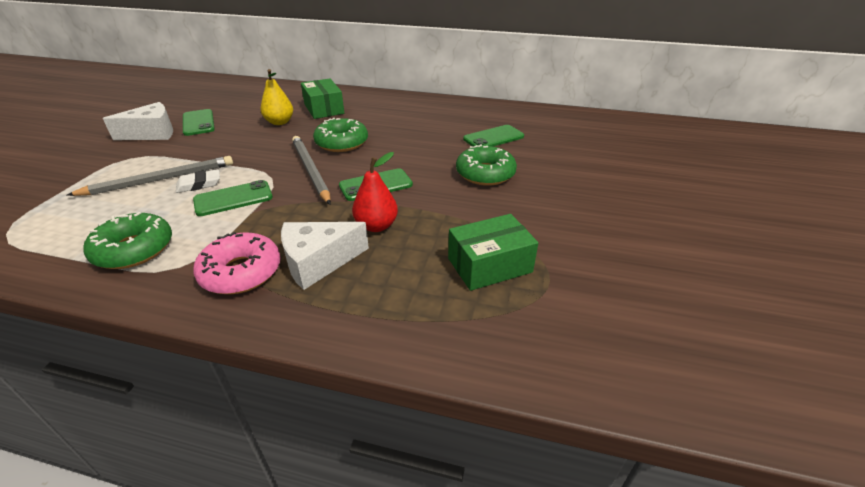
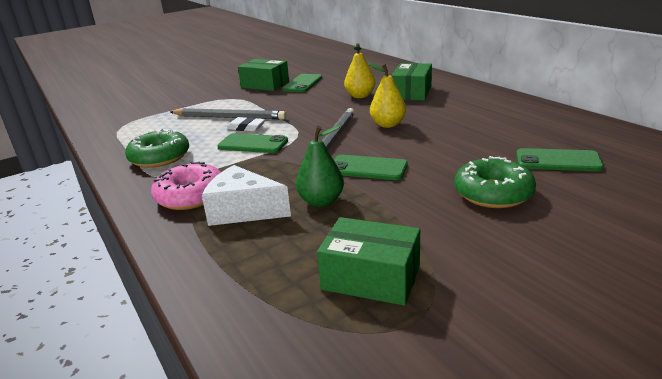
camera: 45 degrees right, 10 degrees down
white cheese [103,102,173,140] -> green box [238,59,289,91]
green donut [313,118,368,152] -> yellow pear [368,63,406,128]
red pear [352,152,398,232] -> green pear [296,126,344,207]

